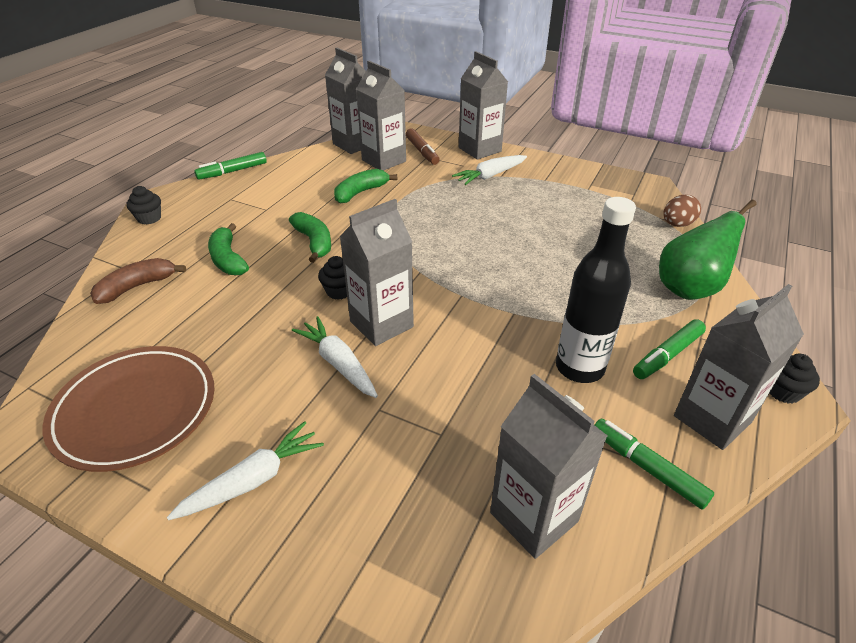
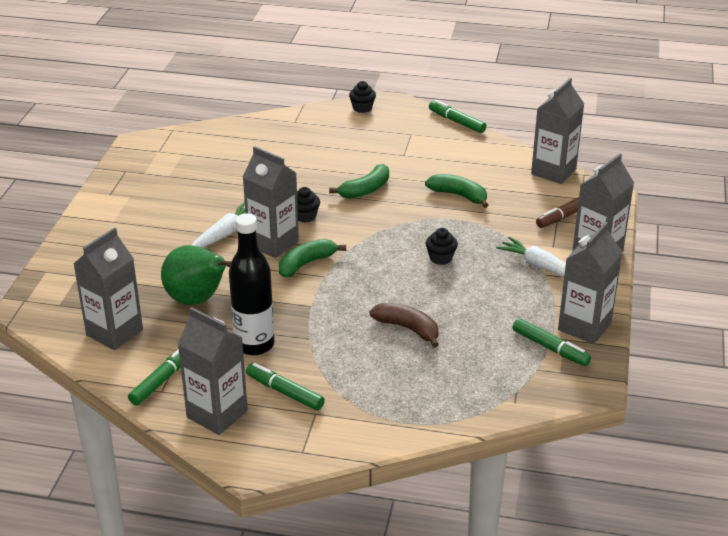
camera: 75 degrees right, 5 degrees down
brown plate [42,346,214,472] -> none
brown banana [90,258,186,304] -> brown banana moved to [370,303,439,348]
white carrot [167,421,324,520] -> none
green banana [208,223,249,275] -> green banana moved to [279,239,346,278]
grey carton [356,61,406,171] -> grey carton moved to [558,222,623,344]
green pear [659,200,757,300] -> green pear moved to [161,245,232,305]
brown egg [663,195,701,227] -> none
black cupcake [769,354,820,404] -> black cupcake moved to [426,228,458,265]
none -> green marker [513,318,591,366]

